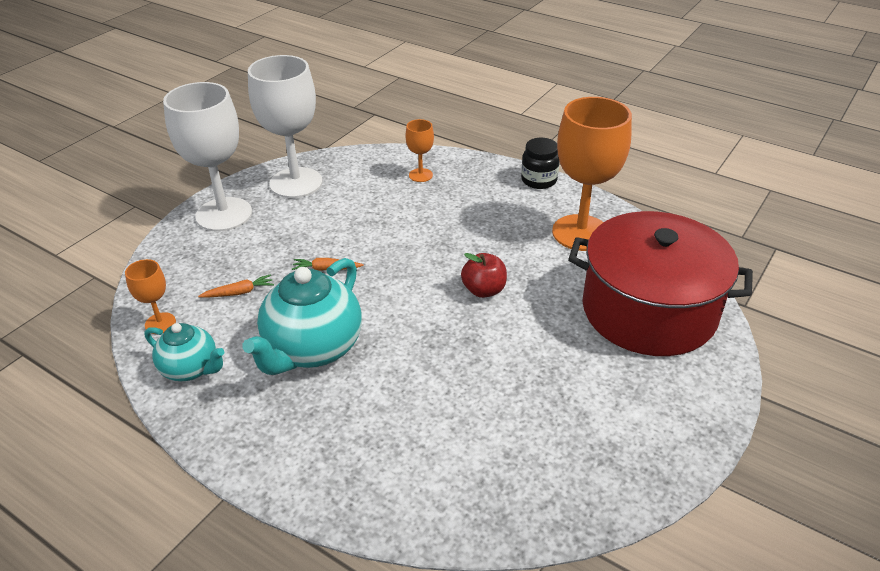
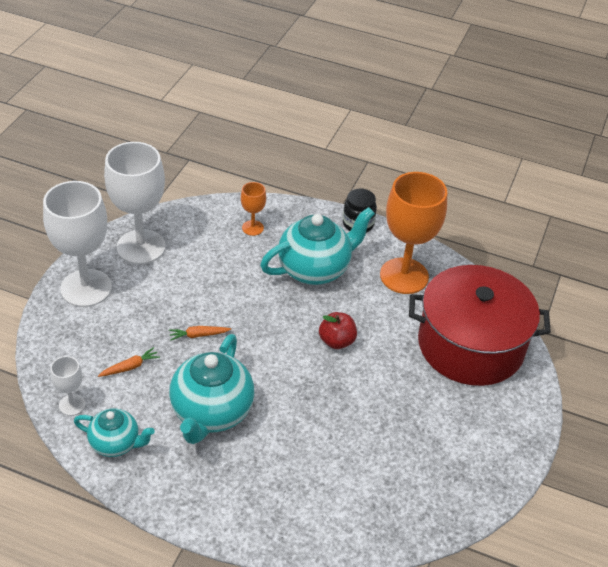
camera: 15 degrees left, 5 degrees up
orange goblet [125,259,176,334] -> white goblet [50,356,85,416]
none -> turquoise teapot [260,207,375,285]

